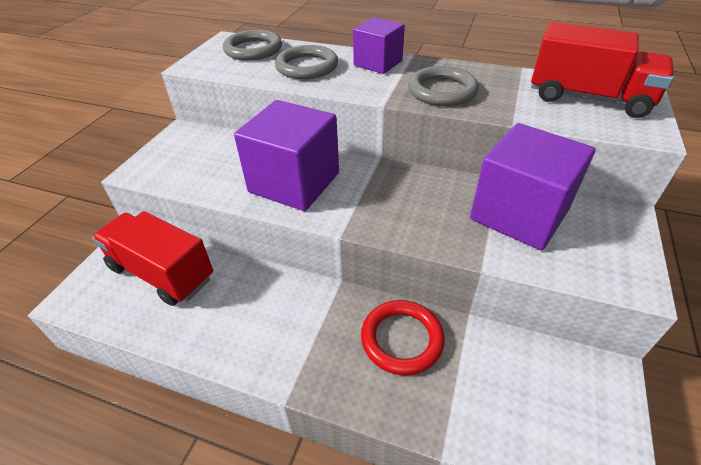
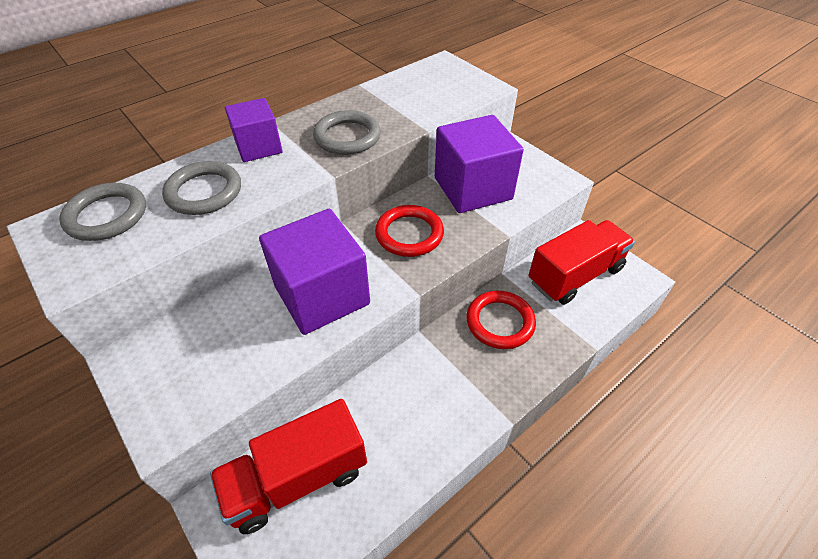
camera: 60 degrees left, 5 degrees up
red truck [531,22,674,118] -> red truck moved to [529,220,635,305]
none -> red ring [375,205,444,257]

